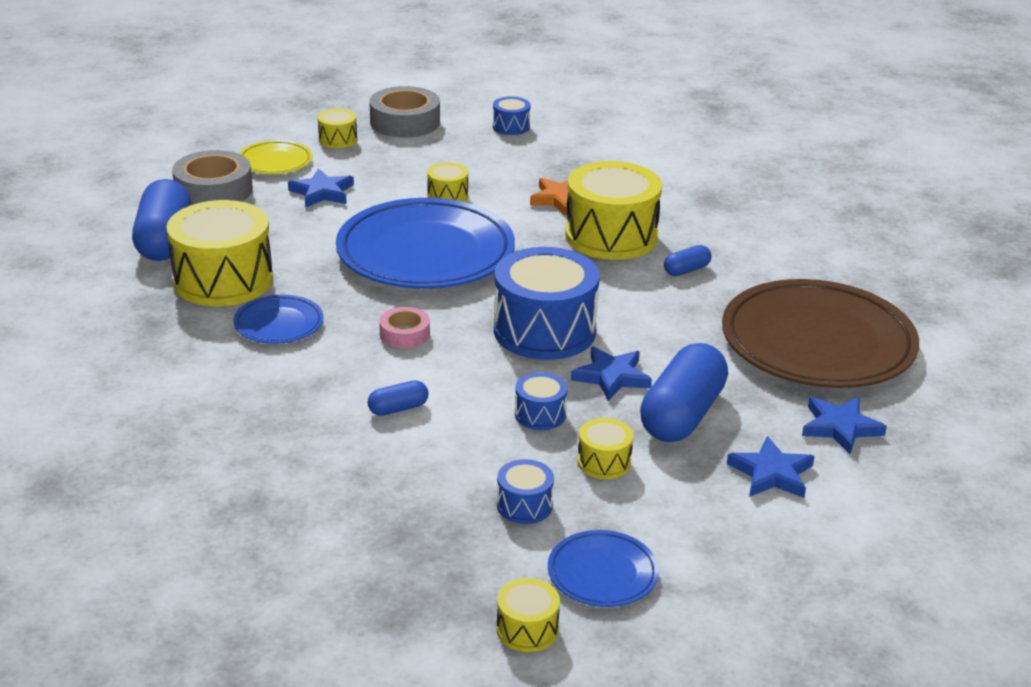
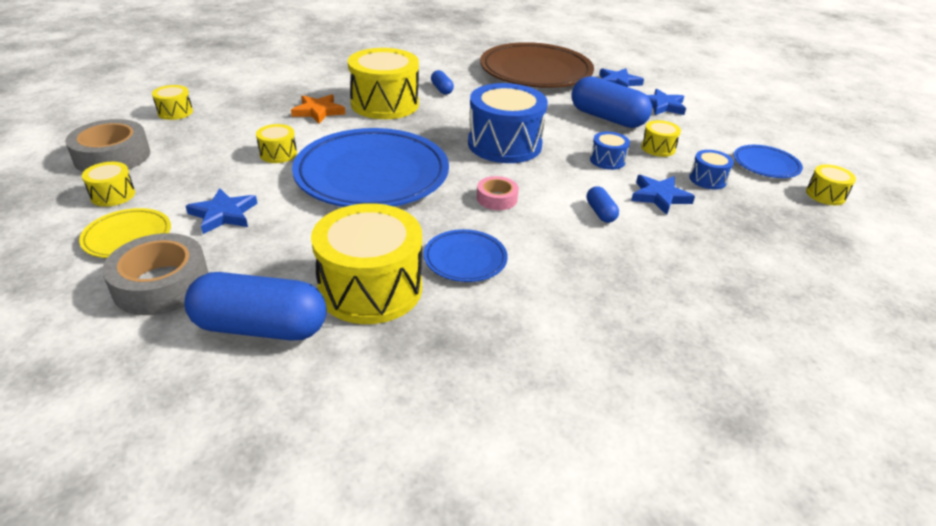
camera: 80 degrees left, 5 degrees up
blue drum [493,96,531,135] -> yellow drum [152,85,193,120]
blue star [571,346,652,401] -> blue star moved to [631,175,695,215]

